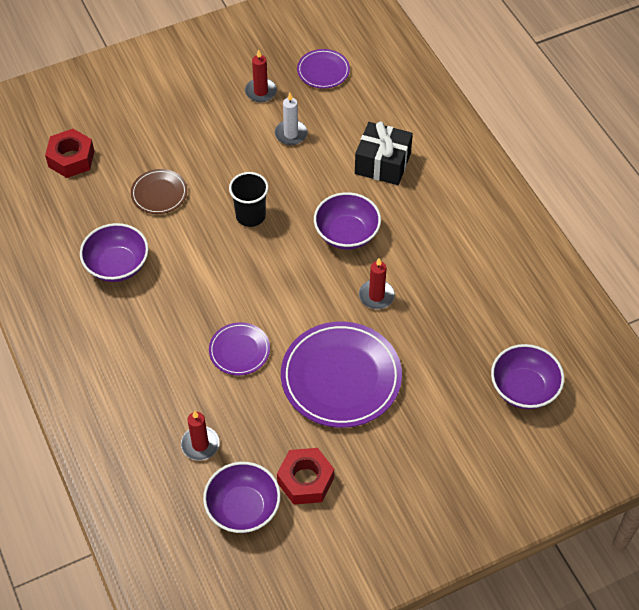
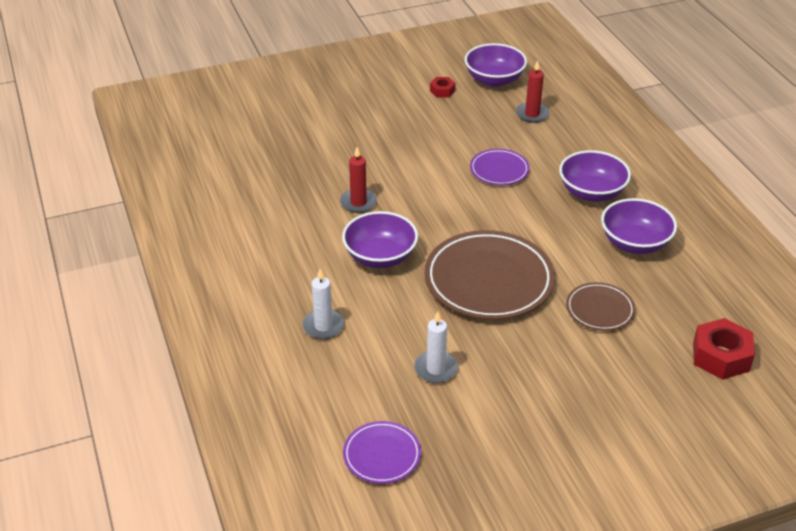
camera: 175 degrees left, 15 degrees down
black cup [229,172,269,227] -> brown plate [425,230,555,320]
red candle [245,49,277,102] -> none
red nut [277,448,334,505] -> red nut [430,77,456,97], size x0.54
purple plate [281,322,402,428] -> none
black gift [355,122,413,185] -> white candle [302,269,344,339]
purple bowl [491,344,564,409] -> purple bowl moved to [559,150,631,202]

